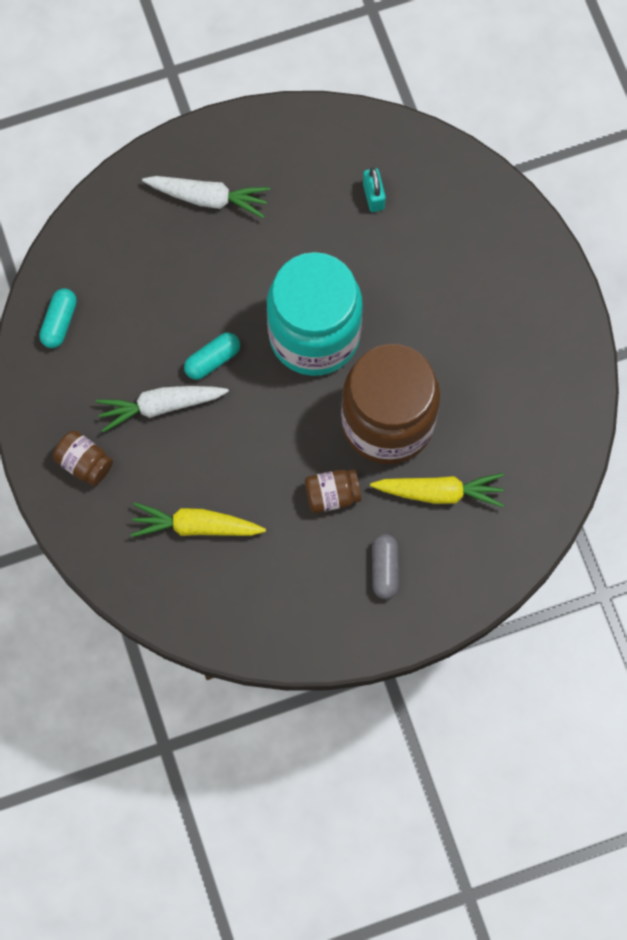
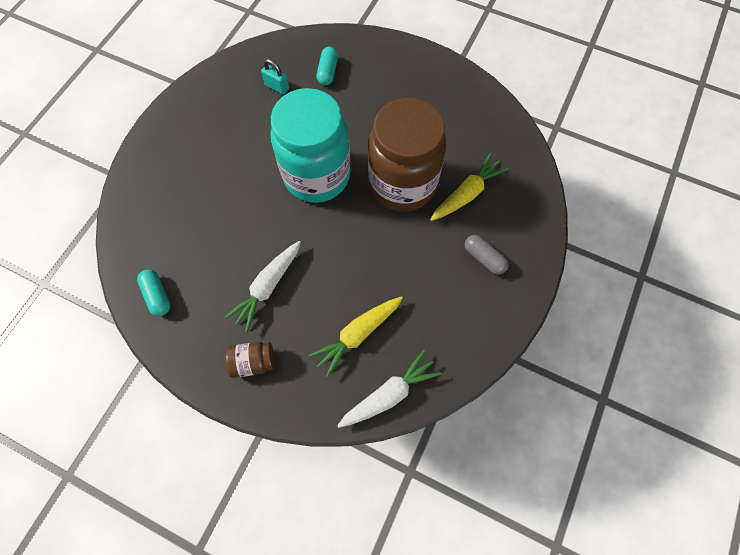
camera: 45 degrees left, 5 degrees down
white carrot [142,176,270,218] -> white carrot moved to [337,350,442,428]
turquoise capsule [184,333,240,380] -> turquoise capsule moved to [317,47,338,86]
brown jar [305,469,361,513] -> none

